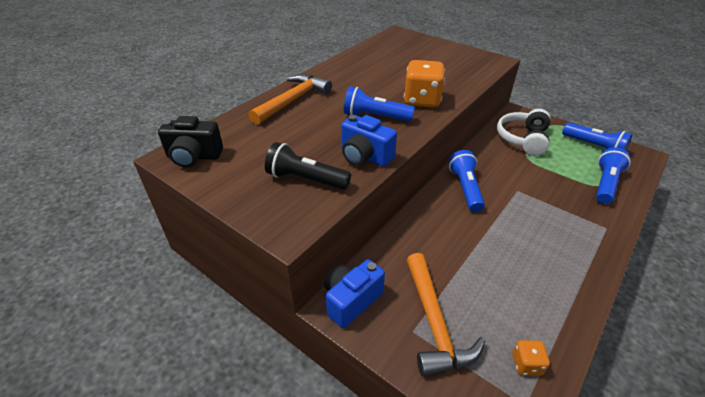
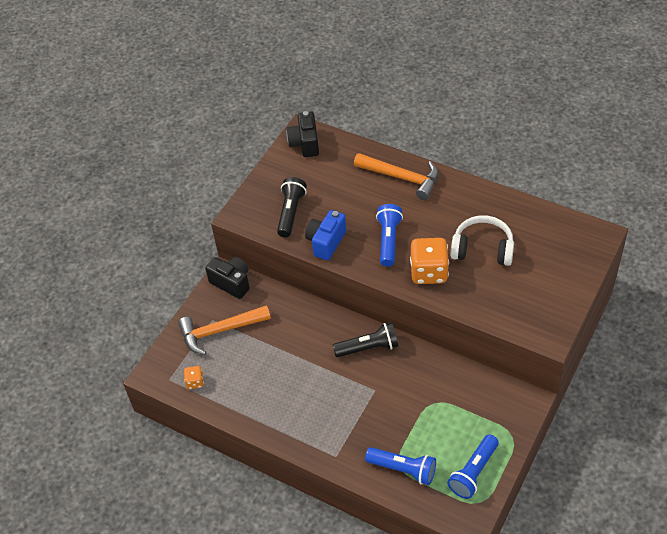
camera: 85 degrees right, 10 degrees up
blue camera [324,259,385,328] -> black camera [205,257,250,299]
blue flashlight [449,150,485,212] -> black flashlight [333,322,398,357]
white headphones [497,109,551,156] -> white headphones moved to [450,215,514,266]

